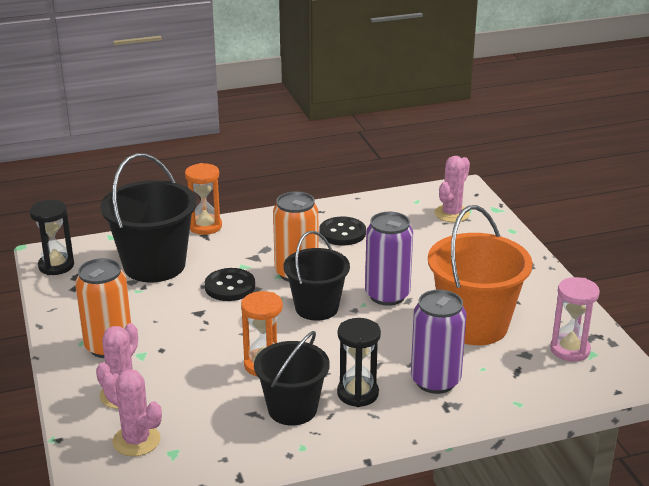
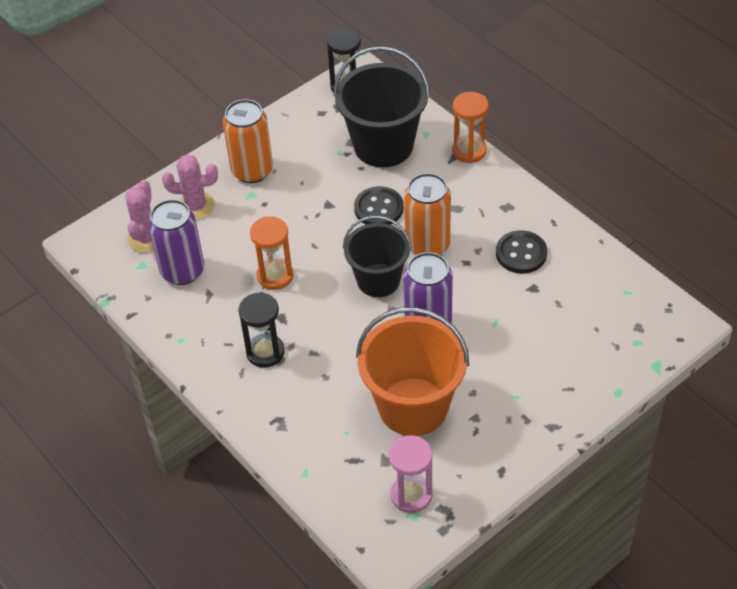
camera: 70 degrees right, 20 degrees up
black bucket [254,331,330,425] -> none
purple can [411,290,467,394] -> purple can moved to [148,199,204,285]
pink cactus [434,156,470,222] -> none

